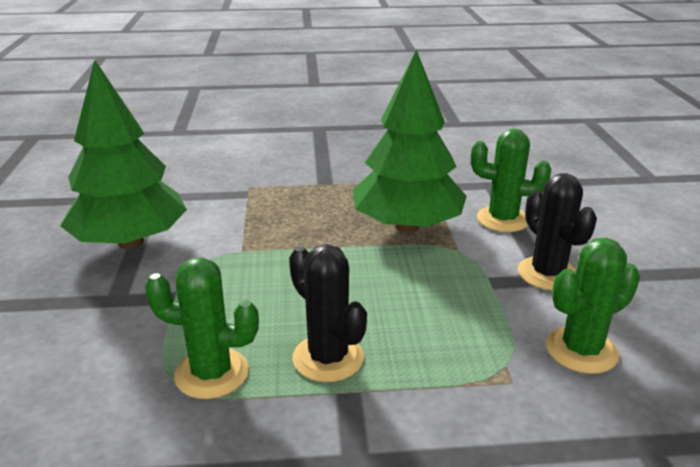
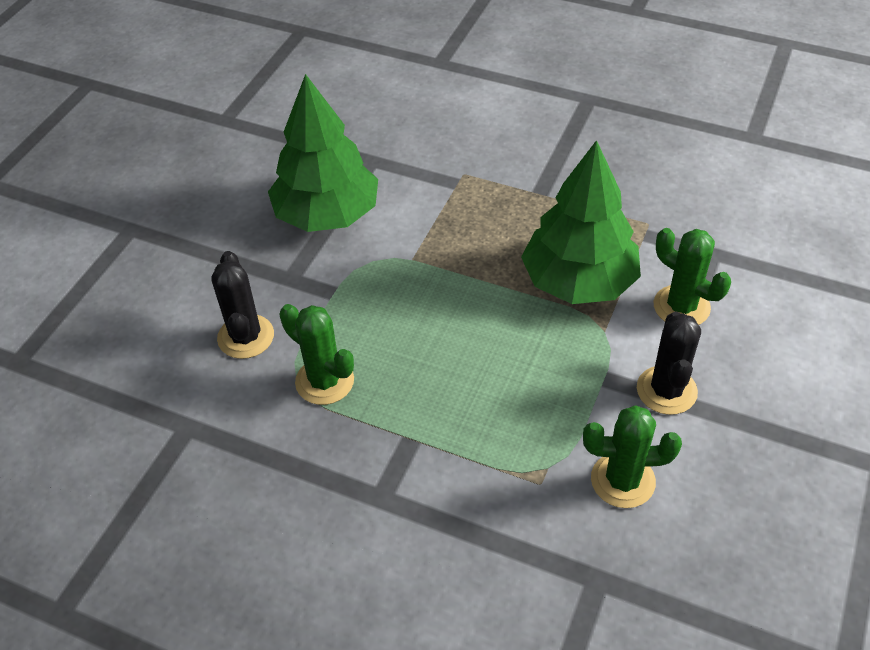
camera: 30 degrees right, 20 degrees up
black cactus [289,244,367,382] -> black cactus moved to [211,251,274,359]

